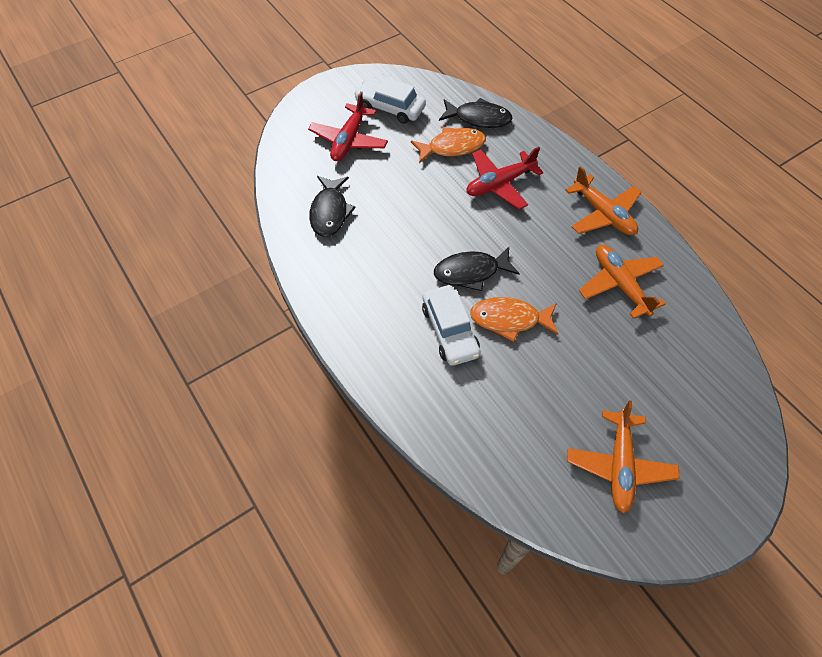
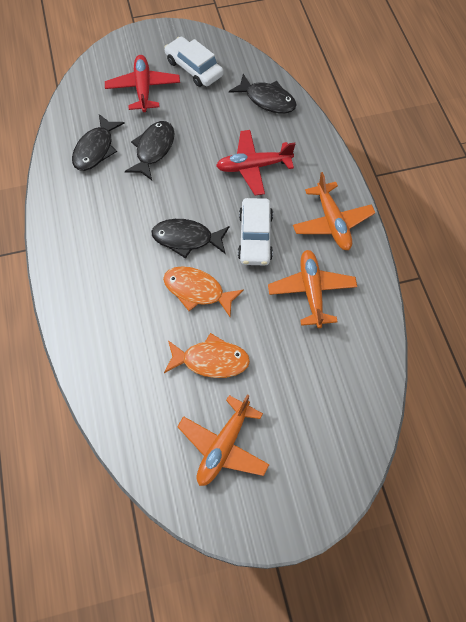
camera: 20 degrees right, 5 degrees up
red plane [308,91,388,161] -> red plane turned 135 degrees clockwise [105,55,180,112]
orange fish [411,127,486,163] -> orange fish moved to [164,333,250,378]
white car [422,285,481,366] -> white car moved to [238,198,273,266]
none -> black fish [125,121,175,180]

